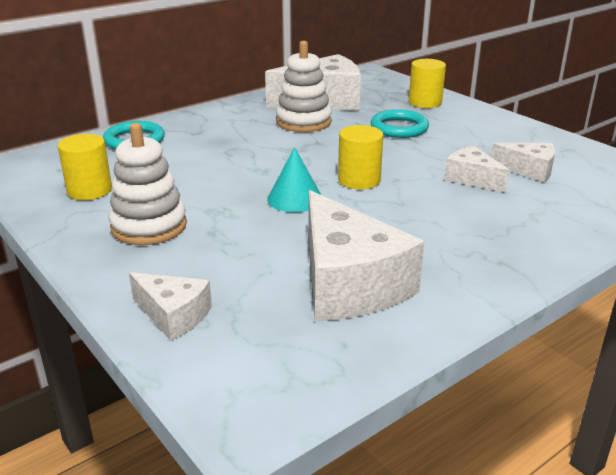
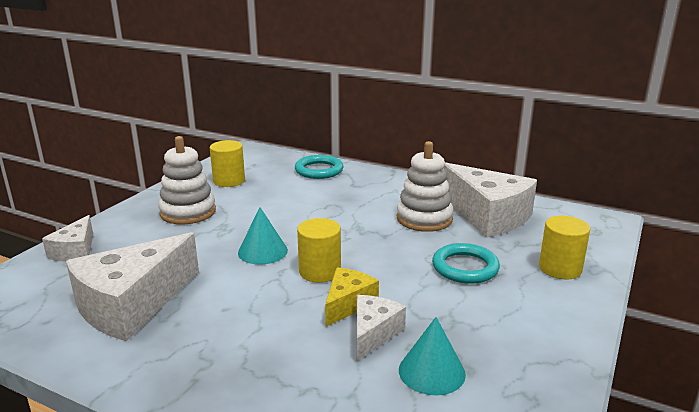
camera: 65 degrees right, 5 degrees down
white cheese [491,143,555,182] -> turquoise cone [399,317,466,395]
none -> yellow cheese [325,267,379,326]

